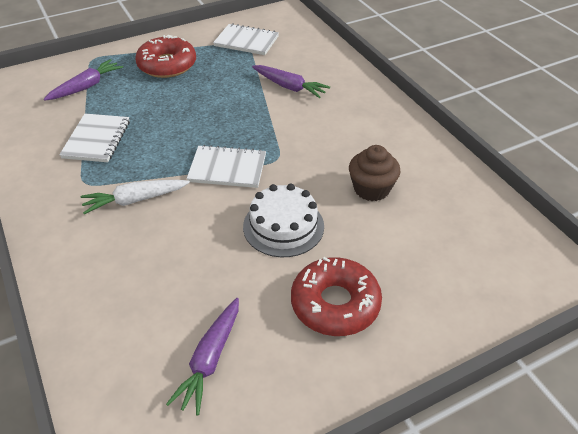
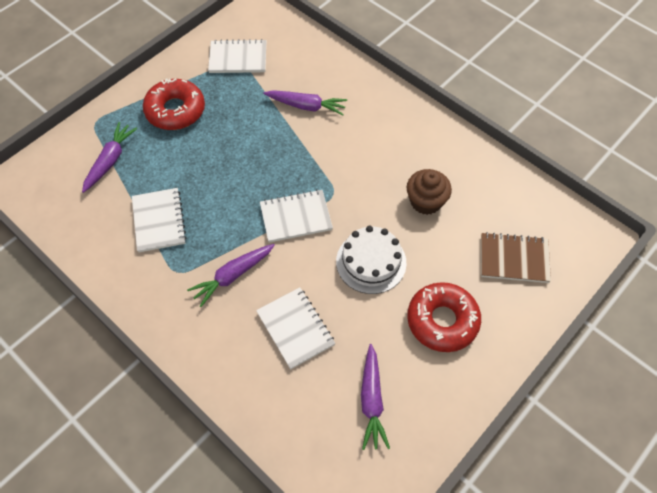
camera: 20 degrees left, 15 degrees up
white carrot [81,180,190,214] -> purple carrot [187,244,275,307]
none -> white notebook [256,287,335,369]
none -> brown notebook [481,232,551,283]

